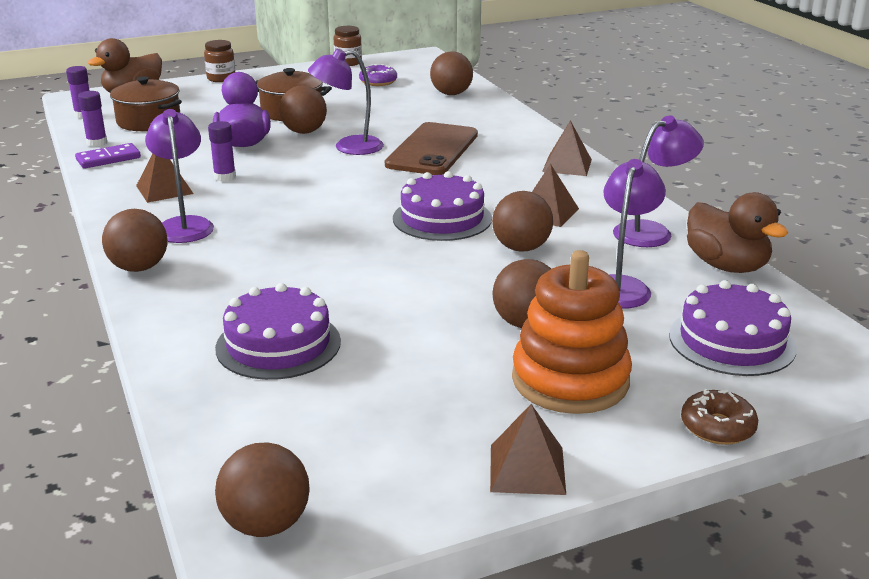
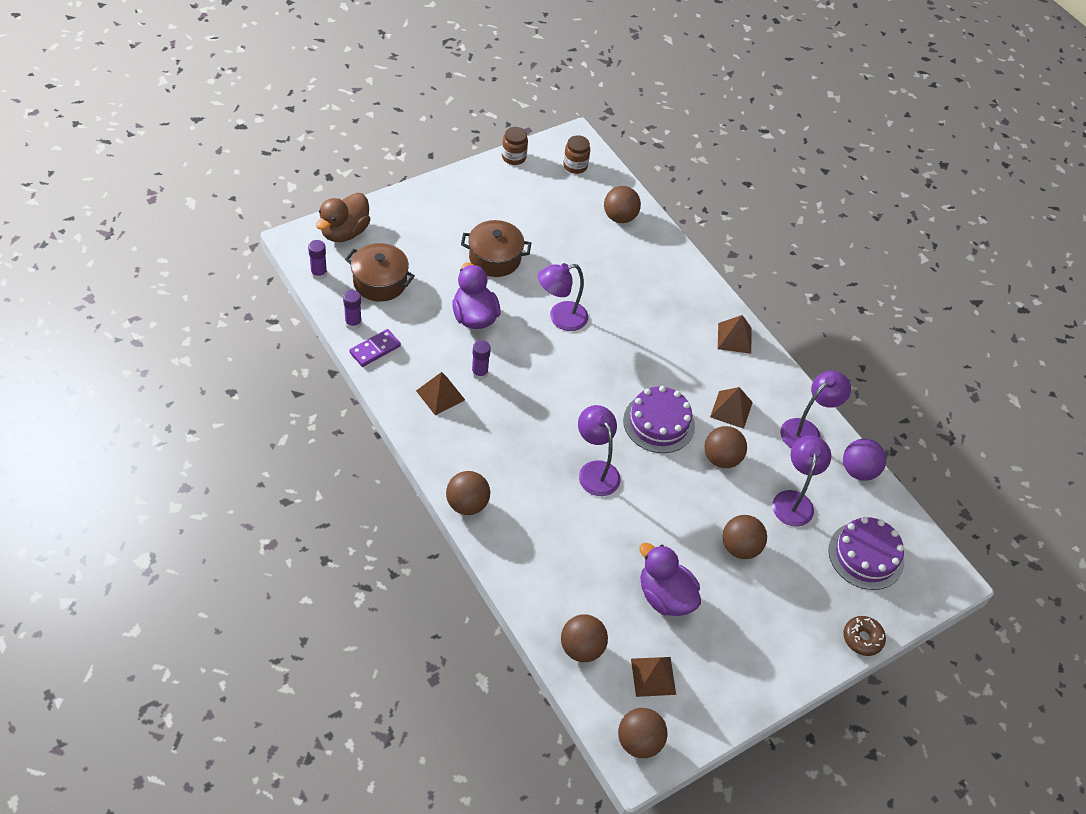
camera: 15 degrees left, 25 degrees up
purple lamp [145,109,214,243] -> purple lamp moved to [578,405,621,496]
brown jar [204,40,235,82] -> brown jar moved to [563,135,590,174]
purple cake [215,283,341,380] -> none
brown ball [279,86,327,134] -> brown ball moved to [561,614,608,662]
purple donut [359,64,397,86] -> none
brown phone [385,122,478,175] -> none
brown pyramid [490,404,566,495] -> brown pyramid moved to [631,657,676,697]
orange stacking toy [512,250,632,414] -> none
brown duck [687,192,788,273] -> purple ball [843,439,886,481]
none -> purple duck [639,543,701,616]

